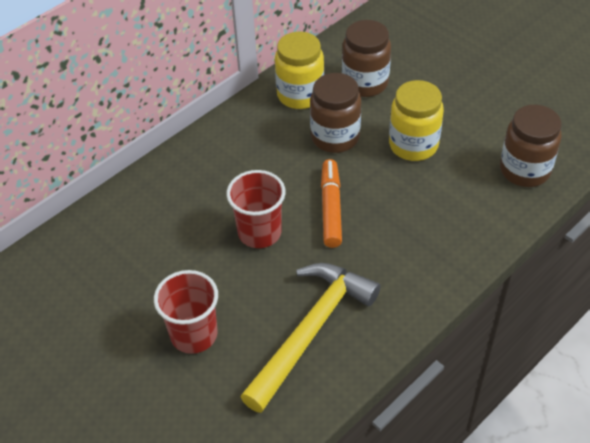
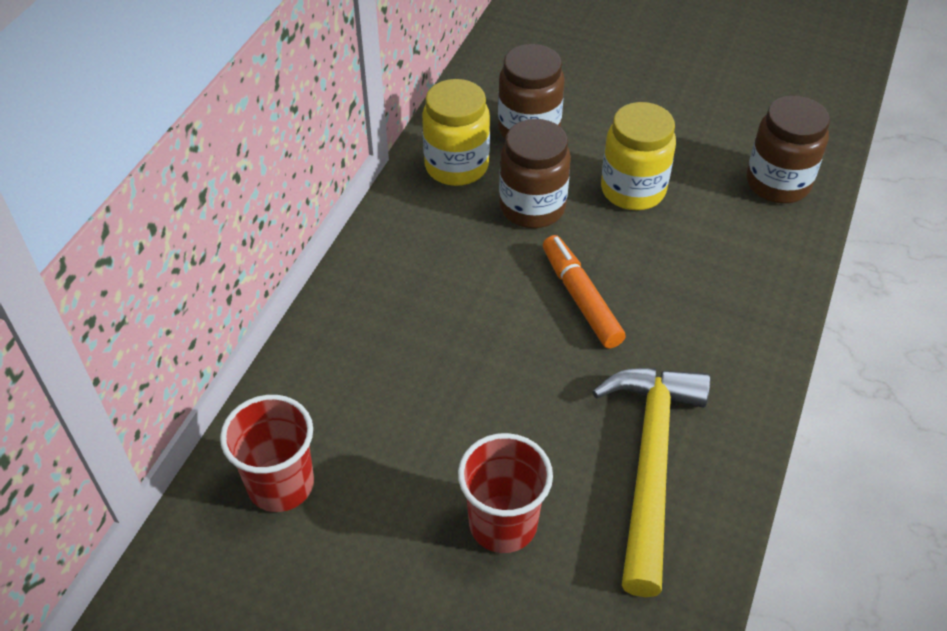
camera: 25 degrees left, 0 degrees up
red cup [226,170,286,248] -> red cup moved to [220,395,314,512]

